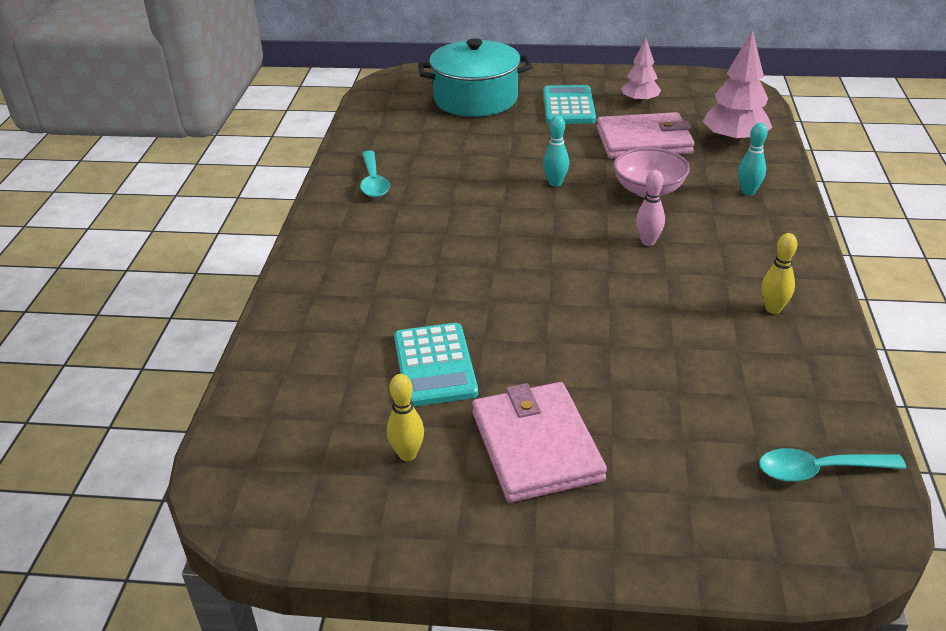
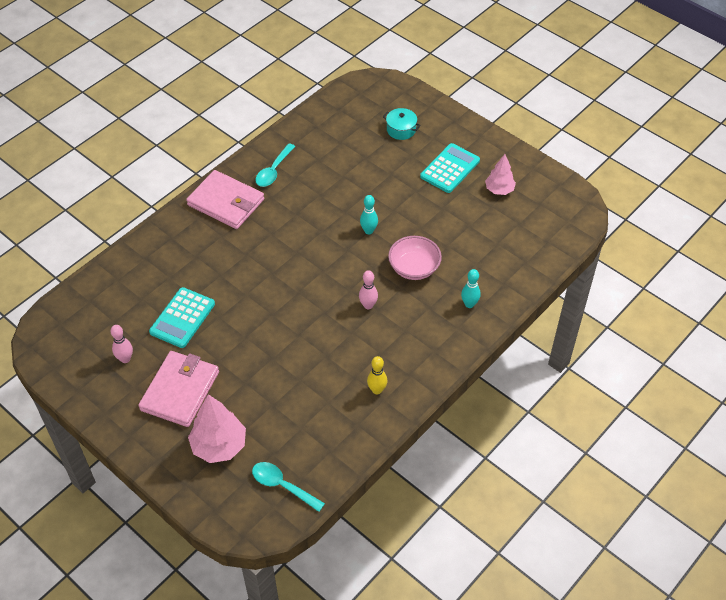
camera: 35 degrees right, 15 degrees up
yellow bowling pin [387,374,424,461] -> pink bowling pin [111,325,133,363]
turquoise pot [418,38,532,117] -> turquoise pot [383,108,421,140], size x0.46
pink wallet [597,112,695,159] -> pink wallet moved to [186,170,264,229]
pink tree [703,30,772,145] -> pink tree moved to [188,394,246,463]

